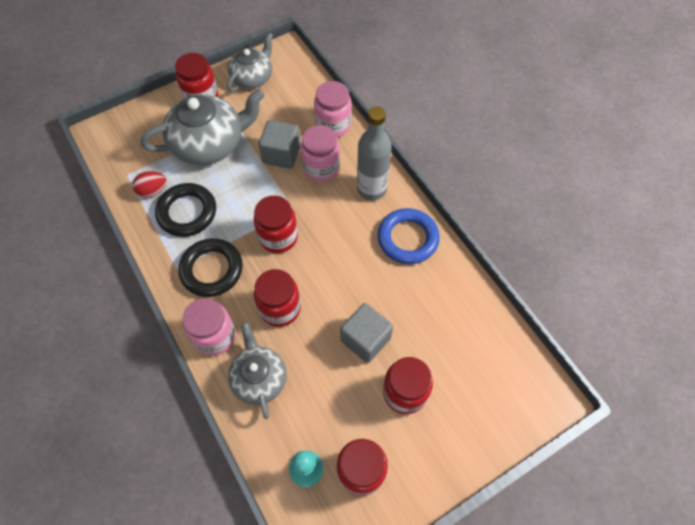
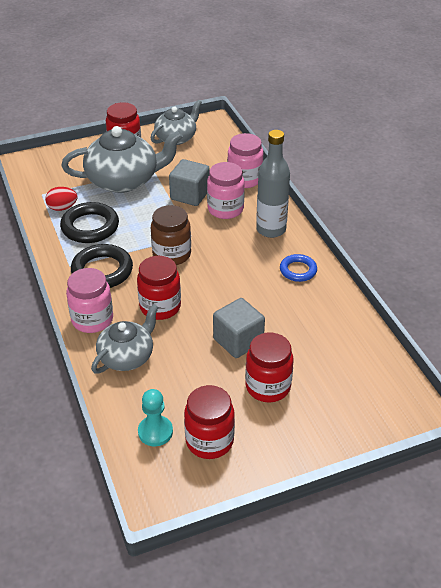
camera: 10 degrees right, 20 degrees down
grey teapot [228,323,287,419] -> grey teapot turned 45 degrees clockwise [91,304,159,373]
red jar [254,196,298,253] -> brown jar [151,205,191,265]
blue ring [377,208,440,264] -> blue ring [280,254,317,282], size x0.61

